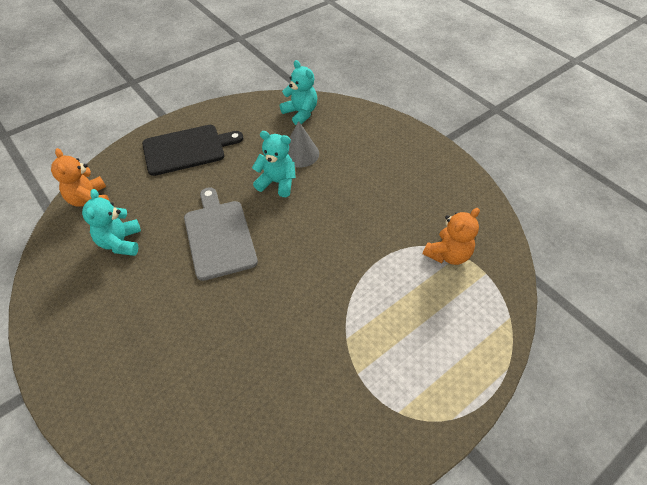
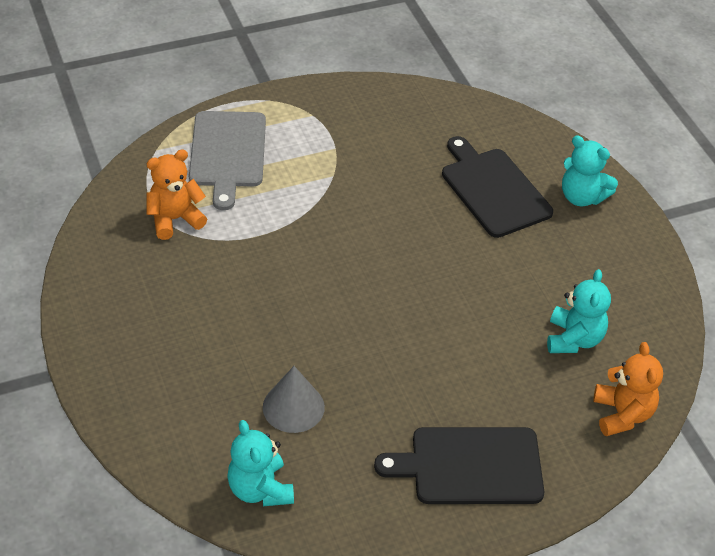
camera: 165 degrees left, 5 degrees down
grey cutting board [184,187,258,281] -> grey cutting board moved to [189,111,266,210]
turquoise teddy bear [252,131,296,197] -> turquoise teddy bear moved to [562,135,618,207]
none -> black cutting board [442,136,553,238]

